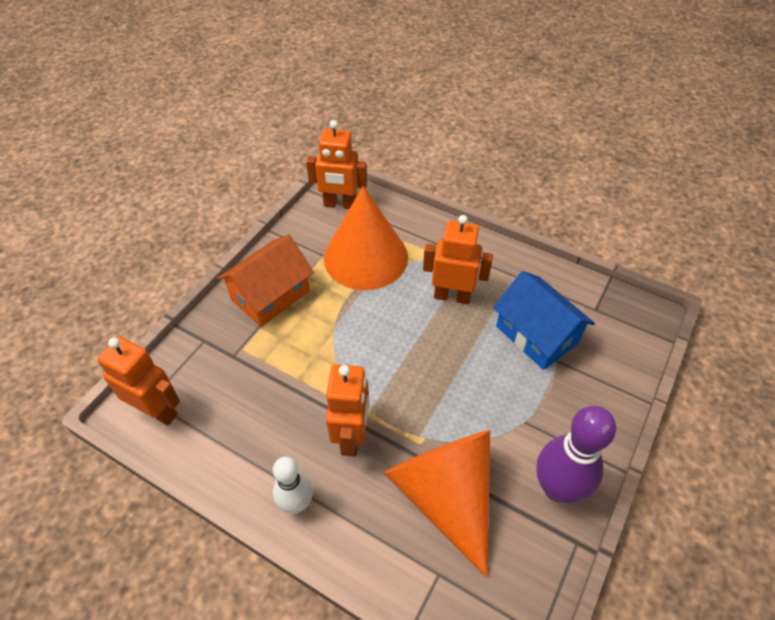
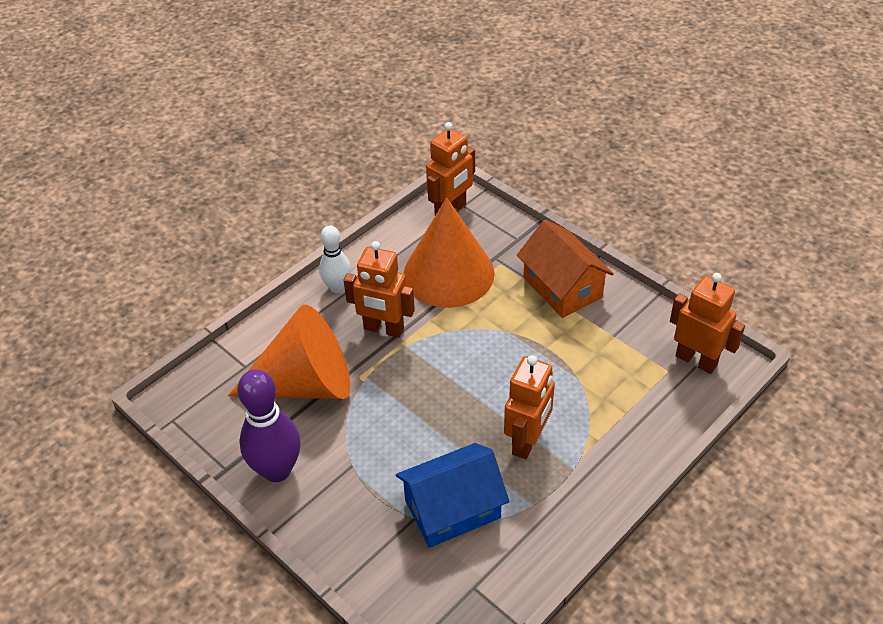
camera: 105 degrees right, 5 degrees down
orange robot [306,120,367,209] -> orange robot turned 105 degrees clockwise [670,273,745,374]
orange cone [324,186,408,290] -> orange cone moved to [403,198,495,308]

